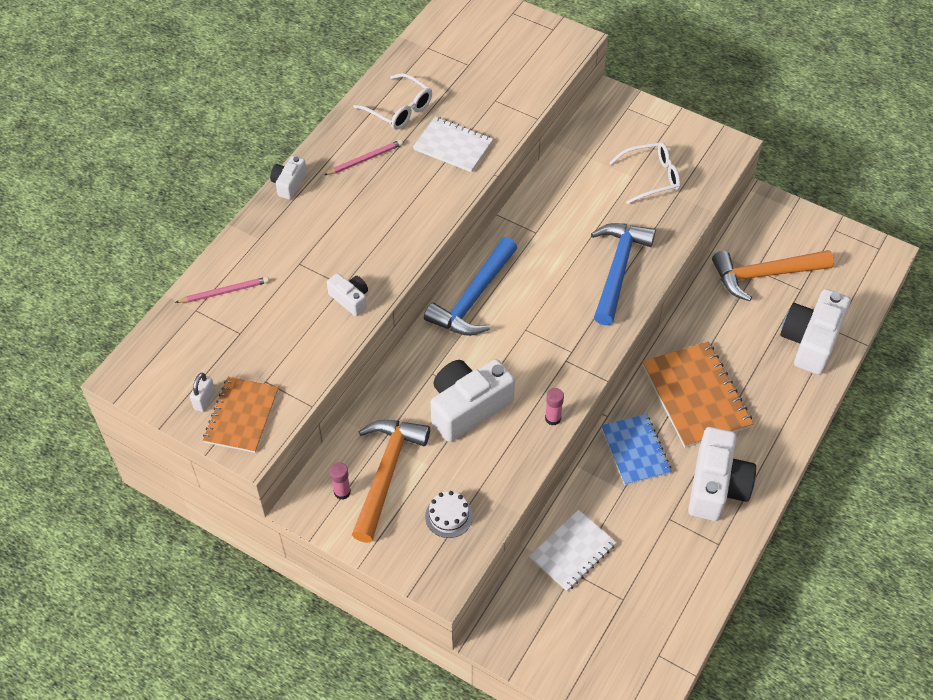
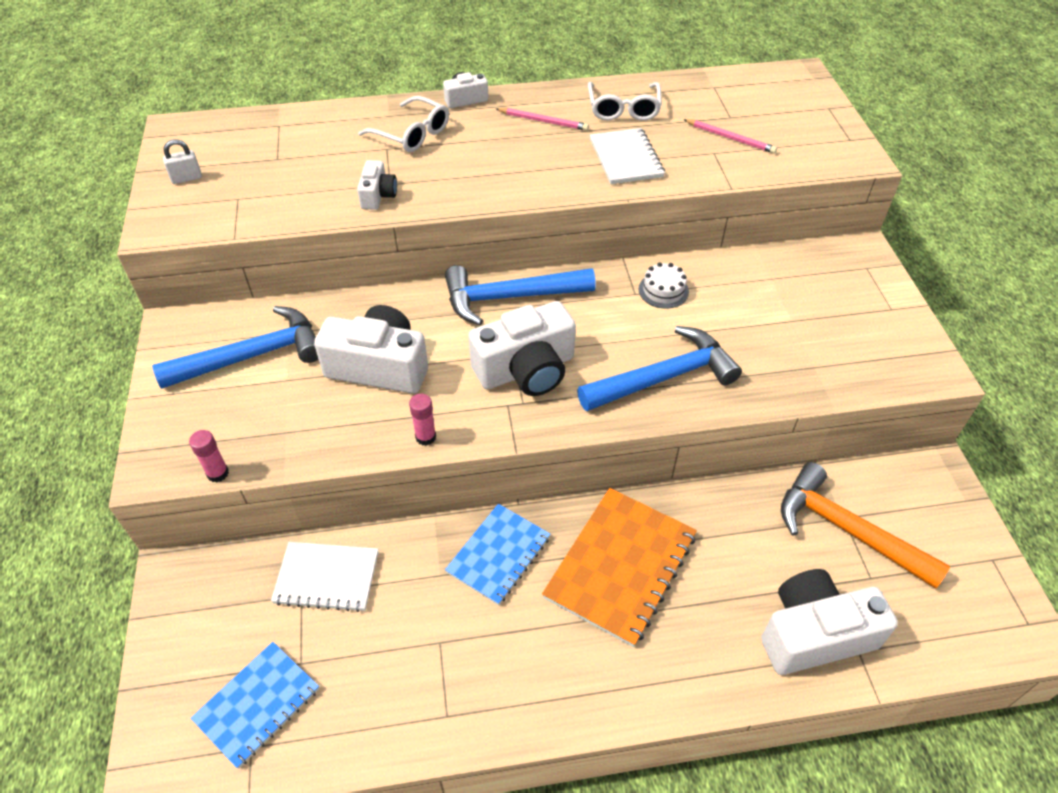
camera: 50 degrees right, 5 degrees down
pink pencil [175,277,269,303] -> pink pencil moved to [683,119,777,154]
orange notebook [203,377,279,453] -> none
pink glue stick [330,462,351,500] -> pink glue stick moved to [189,430,229,483]
orange hammer [352,420,430,543] -> blue hammer [152,306,319,389]
white cake [425,491,473,538] -> white cake moved to [639,262,689,308]
white glasses [609,142,680,204] -> white glasses moved to [358,96,449,152]
white camera [688,427,756,521] -> white camera moved to [468,301,576,396]
none -> blue notebook [191,642,319,769]

